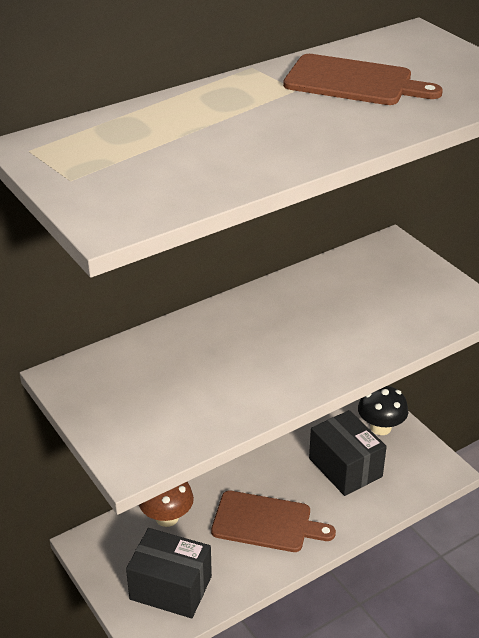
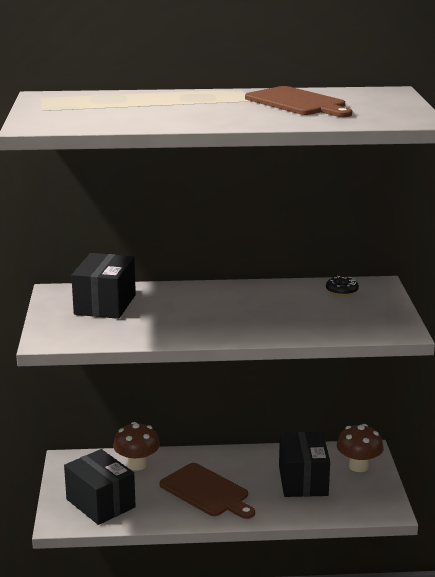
camera: 30 degrees right, 15 degrees down
black mushroom [358,386,408,435] -> brown mushroom [337,424,384,472]
none -> black box [71,253,136,319]
none -> black donut [326,276,359,296]

